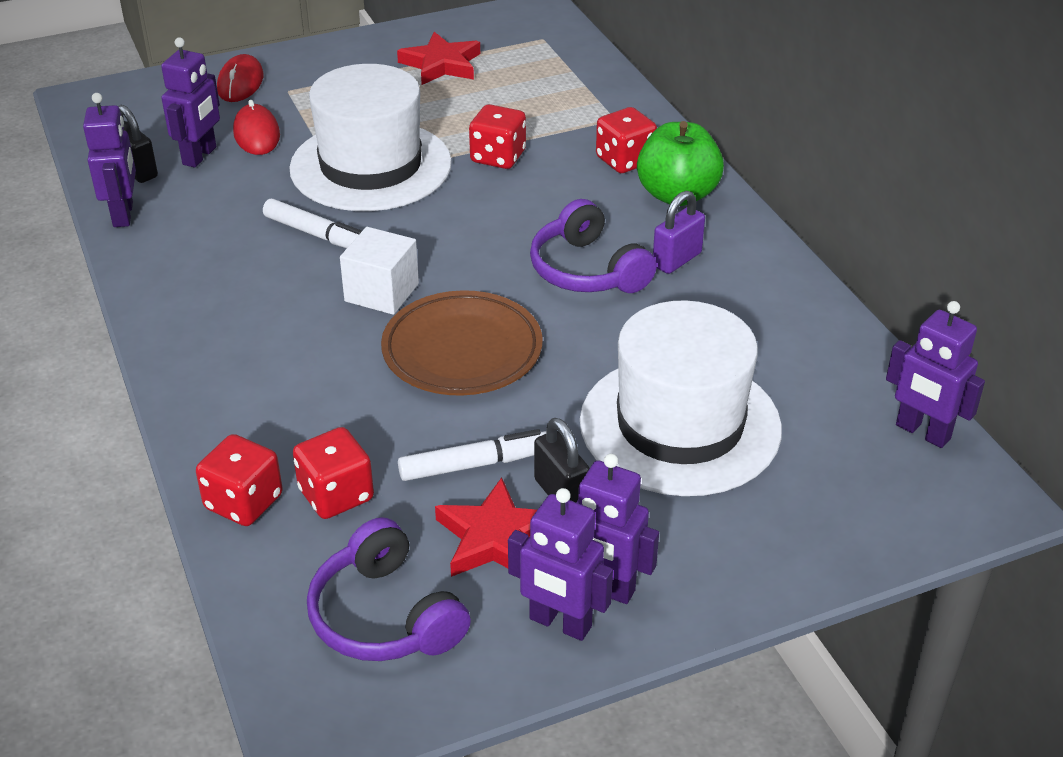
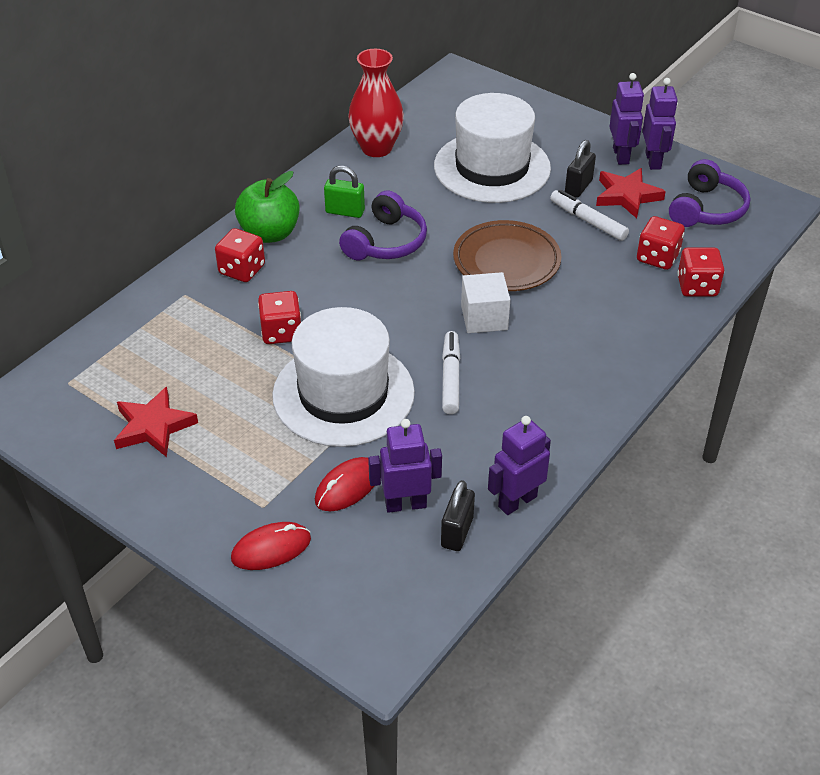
camera: 120 degrees left, 5 degrees up
purple padlock [653,191,705,274] -> green padlock [324,166,365,218]
purple robot [886,301,985,448] -> none
none -> red vase [348,49,404,157]

